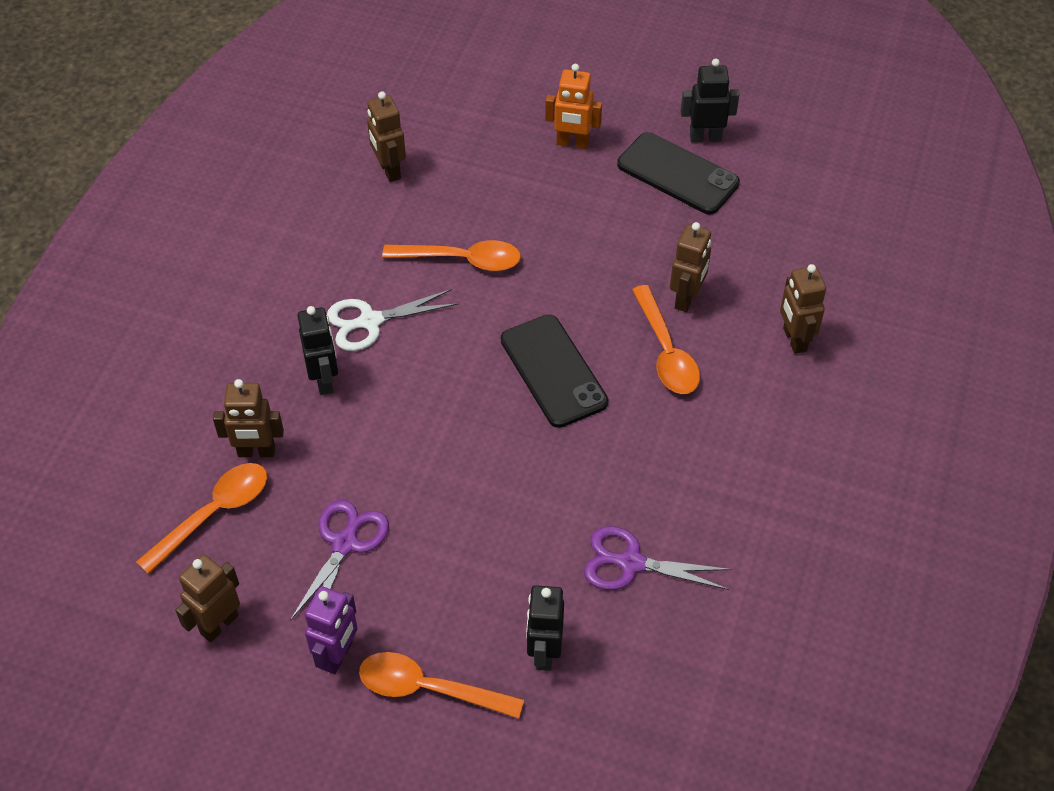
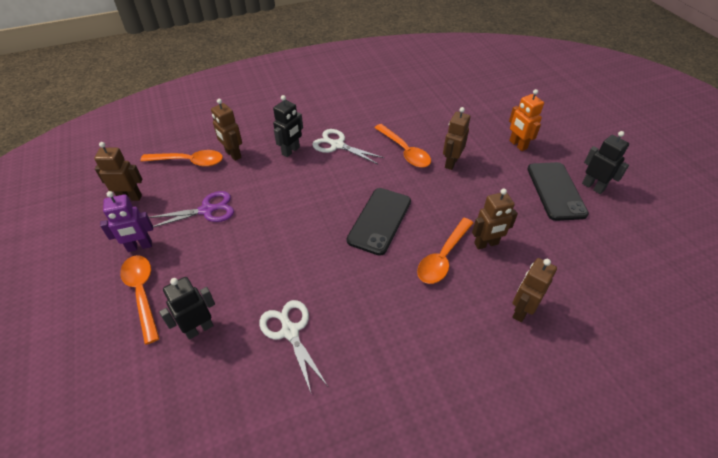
camera: 50 degrees right, 5 degrees down
brown robot [367,91,406,182] -> brown robot moved to [443,107,470,170]
purple scissors [584,526,732,590] -> white scissors [259,300,328,393]

